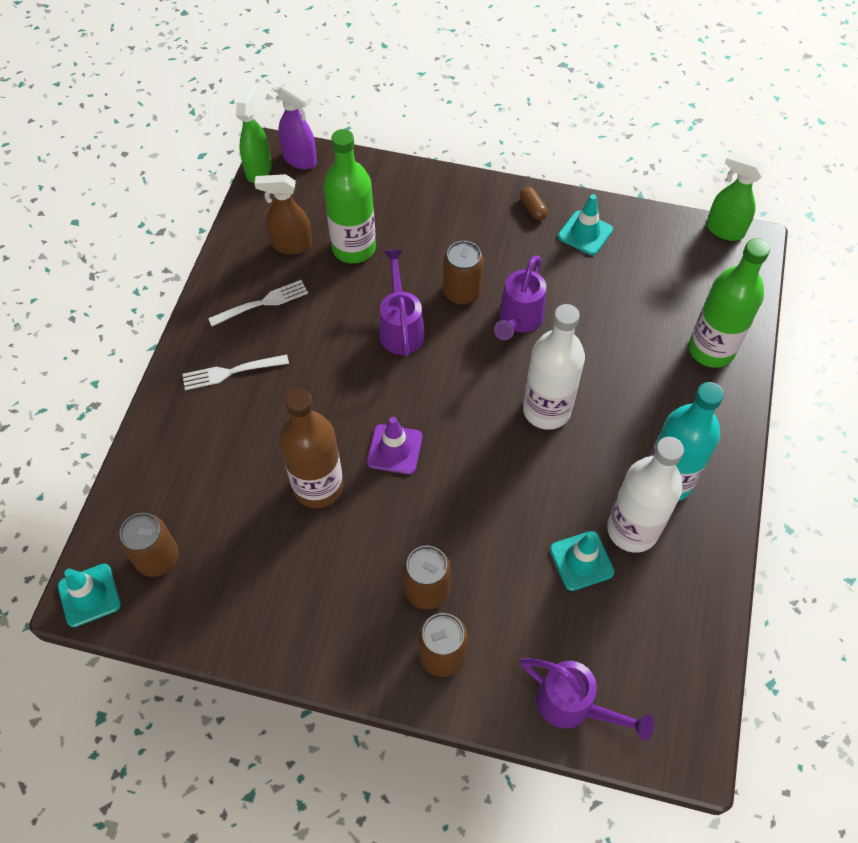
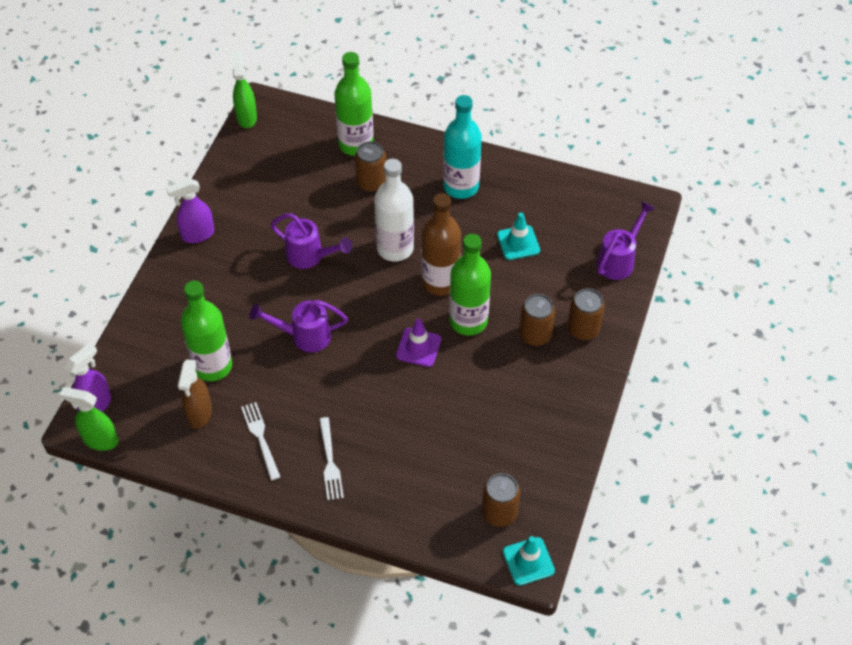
camera: 85 degrees left, 5 degrees down
brown bottle [279,389,343,508] -> brown bottle moved to [421,193,461,296]
brown can [443,241,484,305] -> brown can moved to [355,141,386,192]
brown capsule [520,187,548,220] -> purple spray bottle [166,178,215,243]
turquoise traffic cone [558,194,613,255] -> none
white bottle [607,437,684,553] -> none
green spray bottle [706,152,765,241] -> green spray bottle turned 135 degrees clockwise [232,51,257,128]
none -> green bottle [449,234,491,335]

